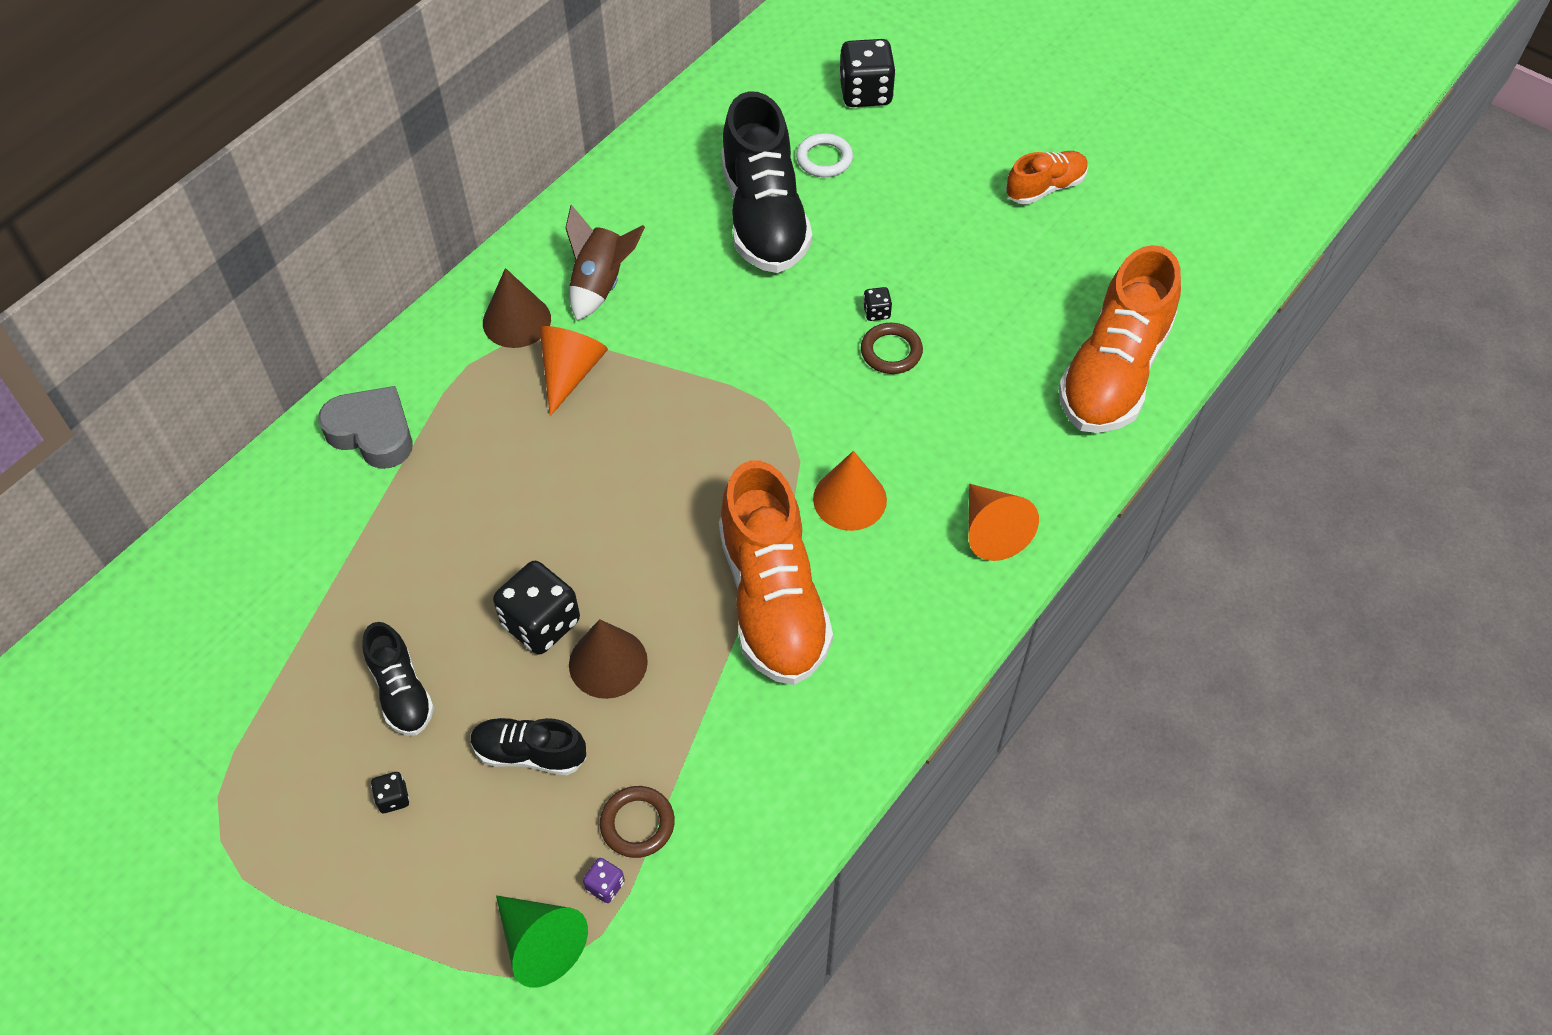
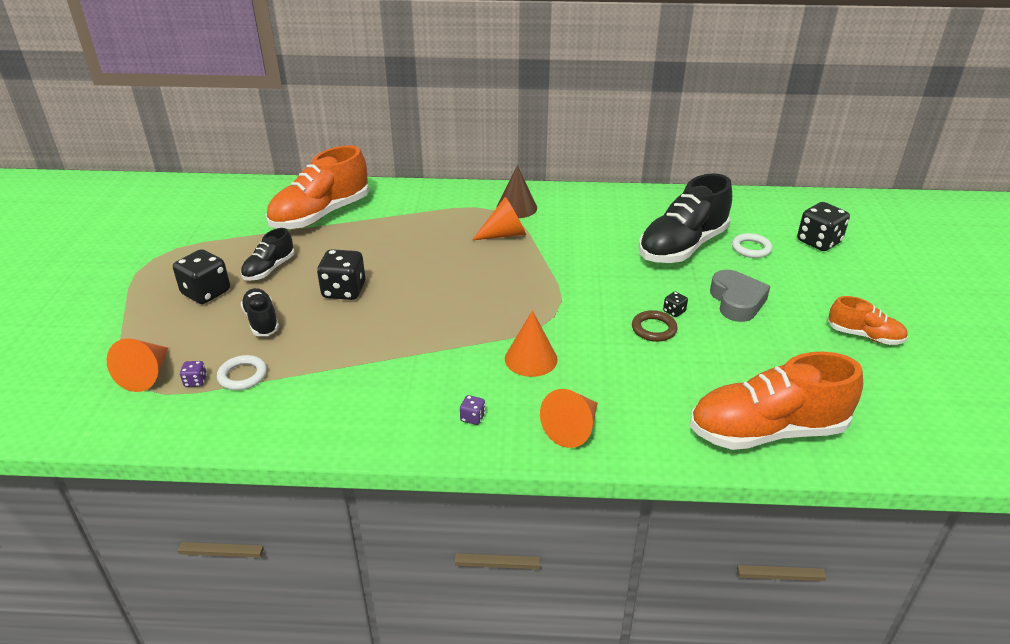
camera: 55 degrees right, 20 degrees down
grey heart [318,386,413,469] -> grey heart moved to [710,270,770,322]
black dice [371,772,409,813] -> black dice [173,249,230,304], size x2.21
green cone [496,895,588,988] -> orange cone [106,338,168,392]
brown rocket [566,205,645,321] -> none
brown cone [569,619,648,699] -> none
brown ring [600,786,675,858] -> white ring [217,355,267,390]
orange shoe [719,461,833,685] -> orange shoe moved to [266,145,369,229]
none -> purple dice [460,395,485,425]

